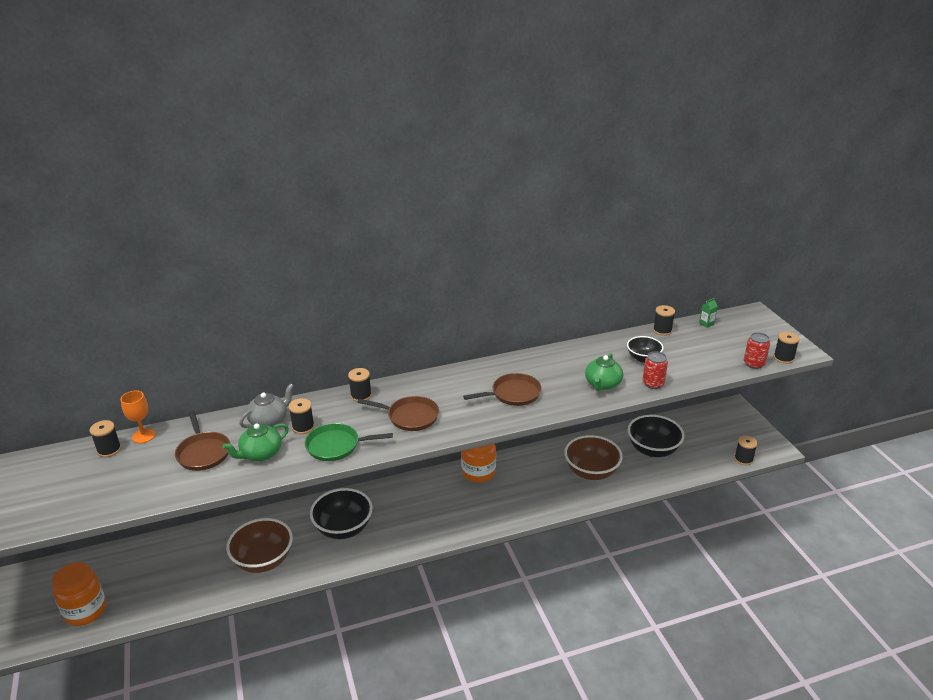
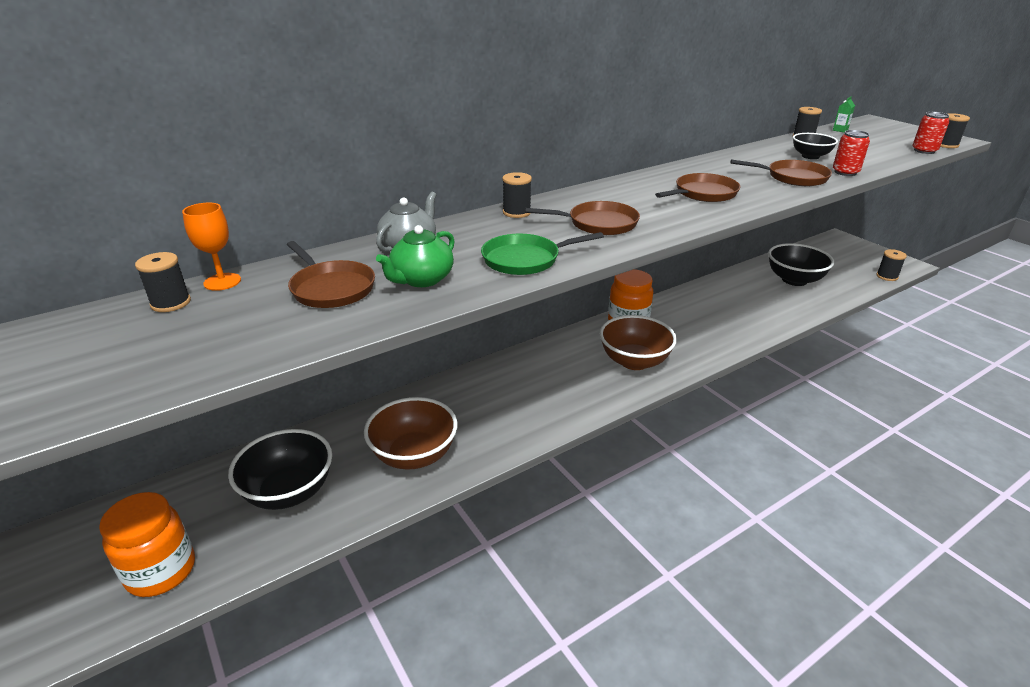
camera: 15 degrees left, 0 degrees up
black spool [289,398,315,434] -> none
black bowl [310,488,372,539] -> black bowl moved to [228,429,332,510]
brown bowl [564,435,623,480] -> brown bowl moved to [600,315,677,370]
green teapot [585,353,623,391] -> brown pan [730,159,832,186]

